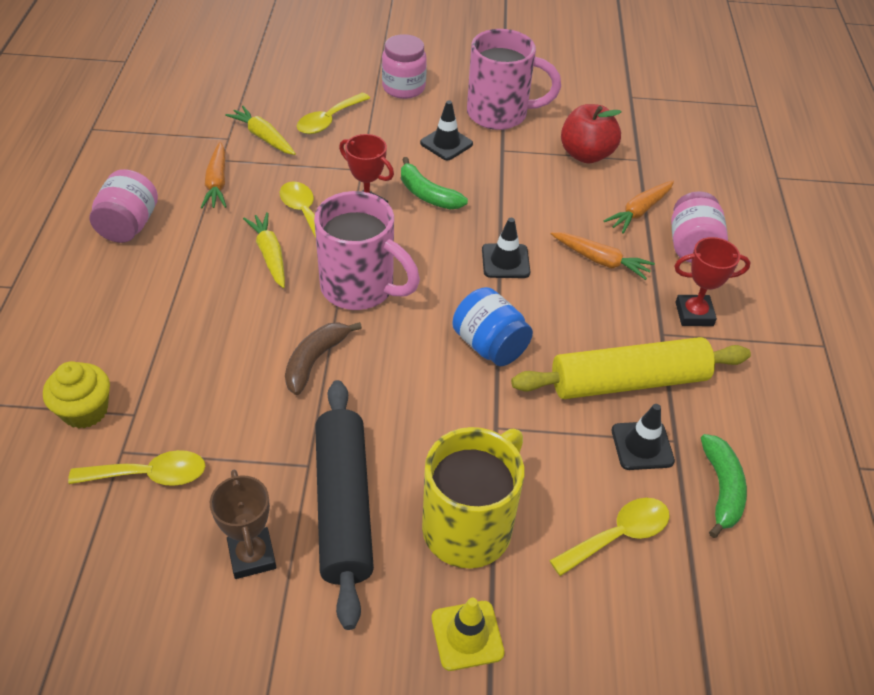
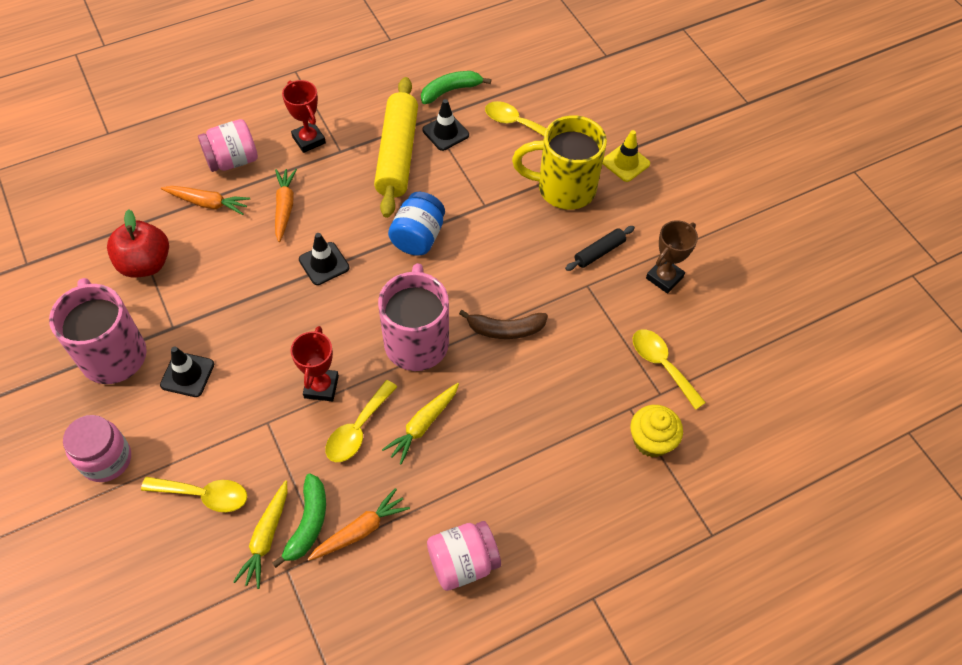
camera: 120 degrees left, 10 degrees up
black rolling pin [315,380,374,630] -> black rolling pin [565,226,635,271], size x0.47
green banana [401,157,468,210] -> green banana moved to [272,473,326,568]
yellow rolling pin [511,337,751,399] -> yellow rolling pin turned 45 degrees clockwise [374,77,418,218]

